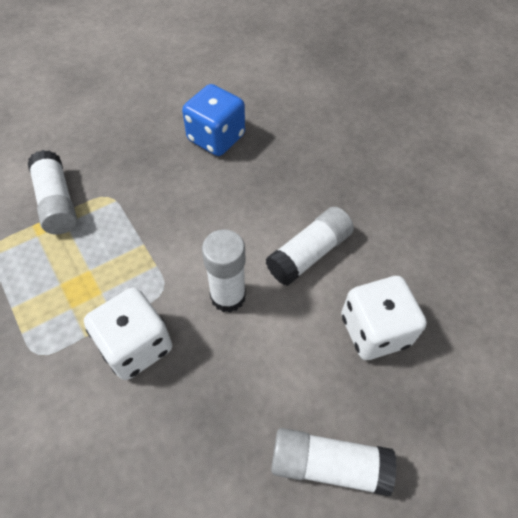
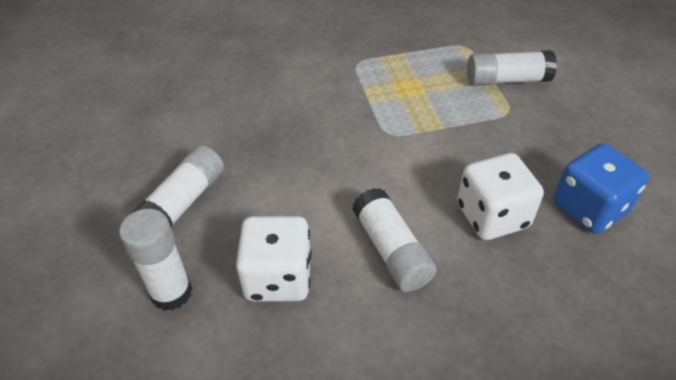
camera: 110 degrees right, 10 degrees down
white dice [84,287,172,380] -> white dice moved to [457,153,544,240]
white glue stick [202,229,246,313] -> white glue stick moved to [119,208,192,311]

